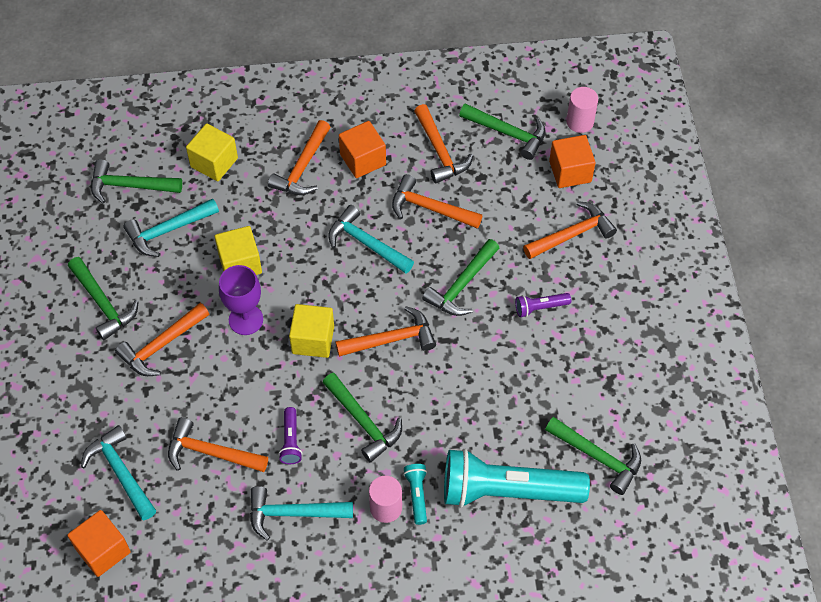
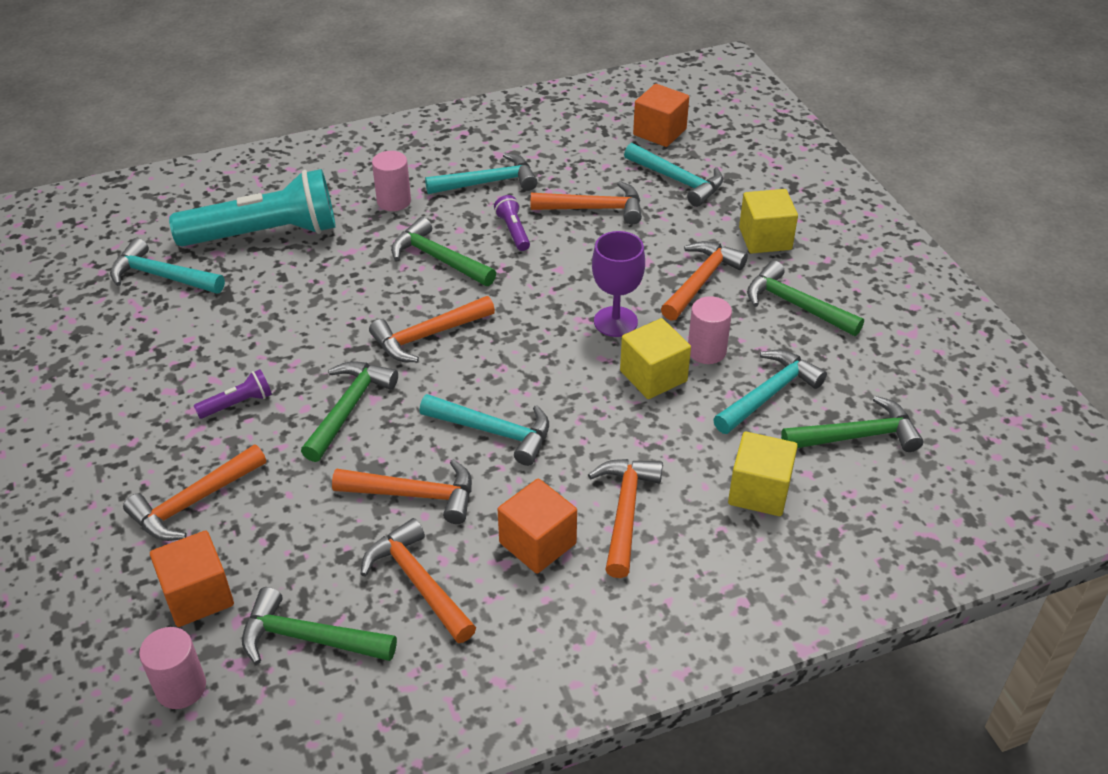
camera: 165 degrees right, 15 degrees down
yellow cube [289,304,334,358] -> yellow cube moved to [739,189,798,253]
turquoise flashlight [403,464,427,525] -> none
green hammer [545,417,641,495] -> turquoise hammer [110,238,225,294]
none -> pink cylinder [688,296,732,364]

